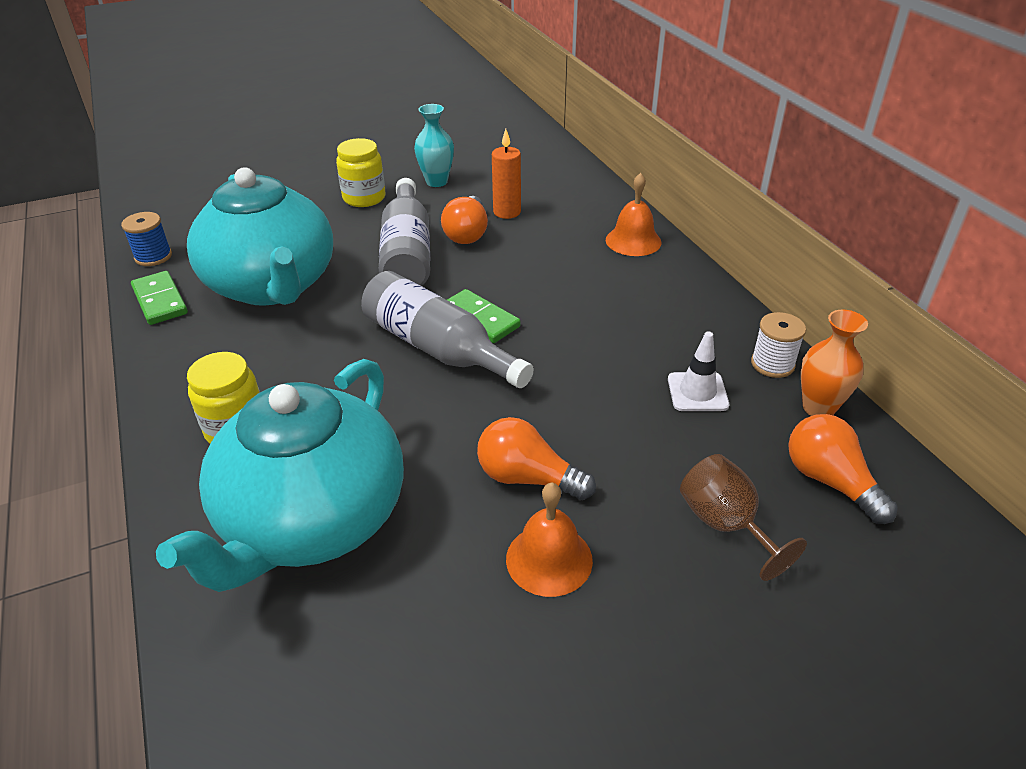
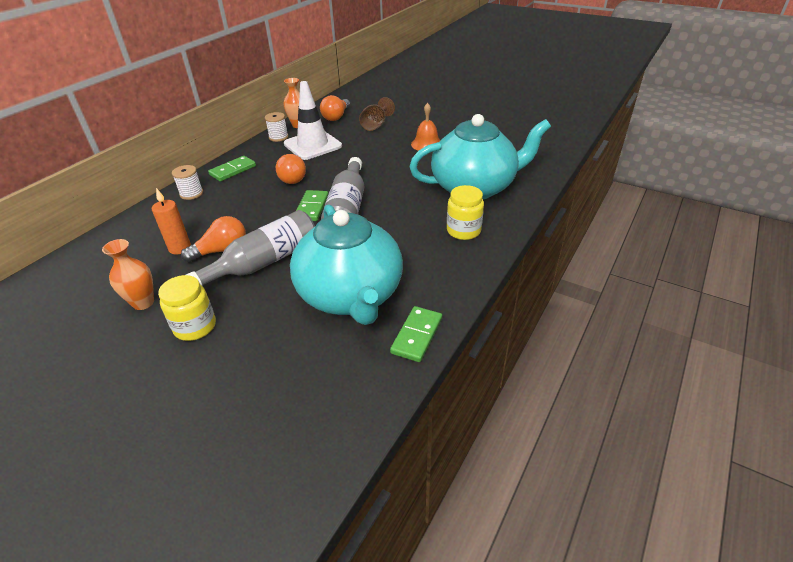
camera: 125 degrees left, 0 degrees up
blue spool [121,212,172,266] -> none
turquoise teapot [187,167,333,306] -> turquoise teapot turned 135 degrees clockwise [290,205,403,325]
turquoise vase [414,104,454,187] -> orange vase [102,239,154,310]
orange light bulb [477,417,596,500] -> orange light bulb moved to [276,154,306,184]
orange bell [606,173,661,256] -> white spool [172,165,203,200]
white traffic cone [668,331,729,411] -> white traffic cone [284,81,342,160], size x1.89
none -> green domino [208,156,256,182]

